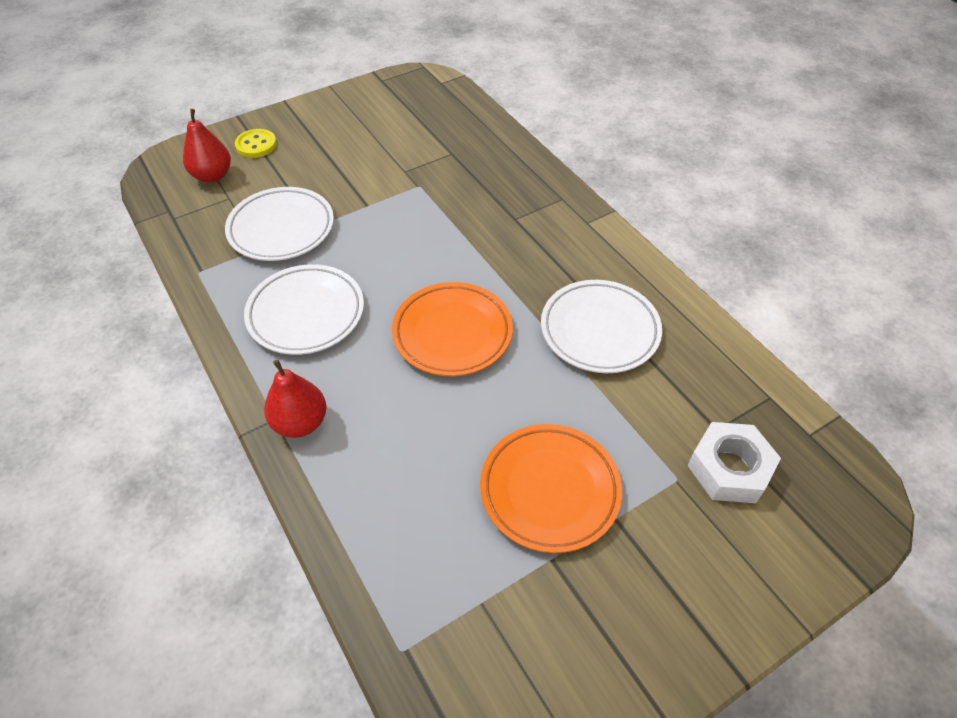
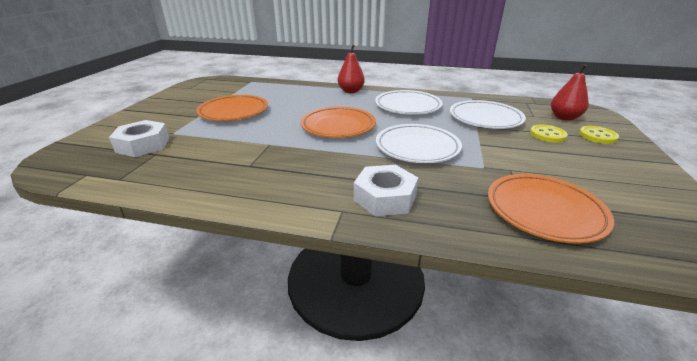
camera: 135 degrees right, 20 degrees down
white plate [541,280,662,373] -> white plate moved to [376,124,462,163]
none -> white nut [354,165,418,216]
none -> orange plate [488,174,614,244]
none -> yellow button [530,125,568,143]

